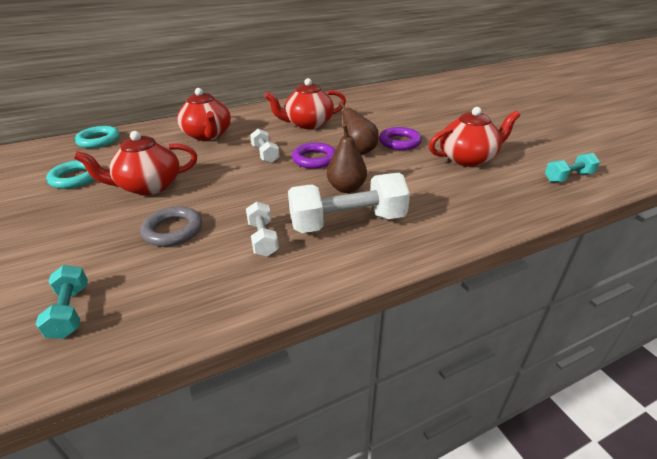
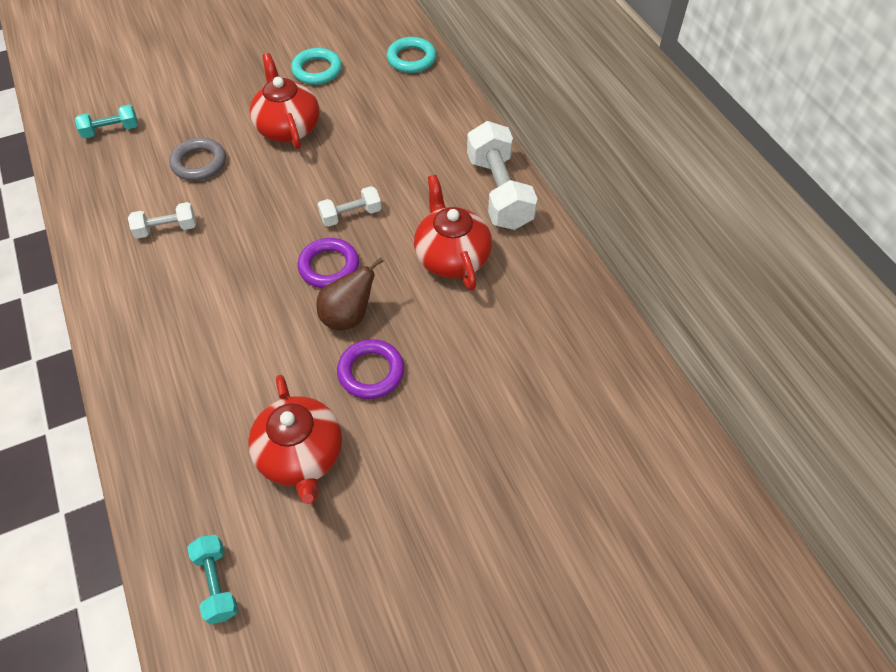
camera: 90 degrees right, 20 degrees up
red teapot [177,88,231,141] -> none
white dumbbell [288,173,410,233] -> white dumbbell moved to [467,121,537,230]
brown pear [327,124,367,193] -> none

